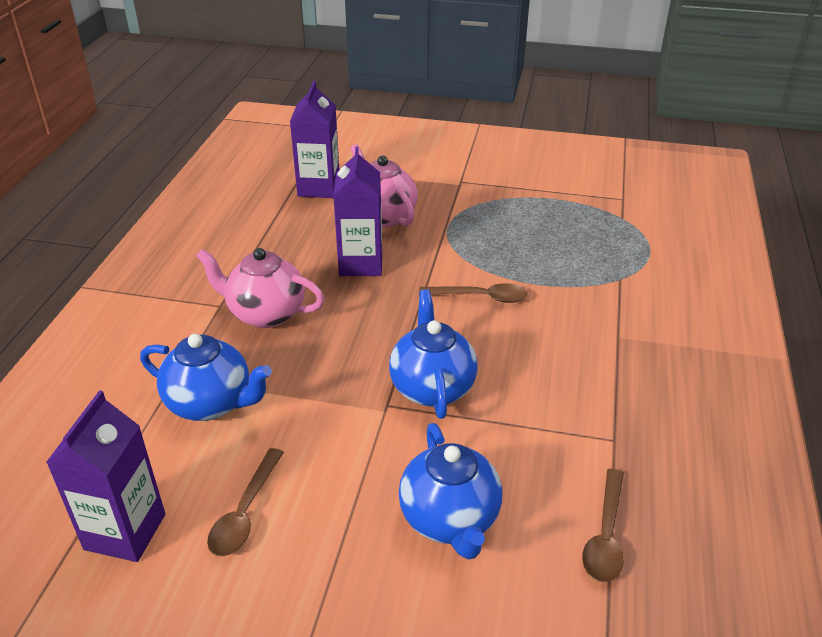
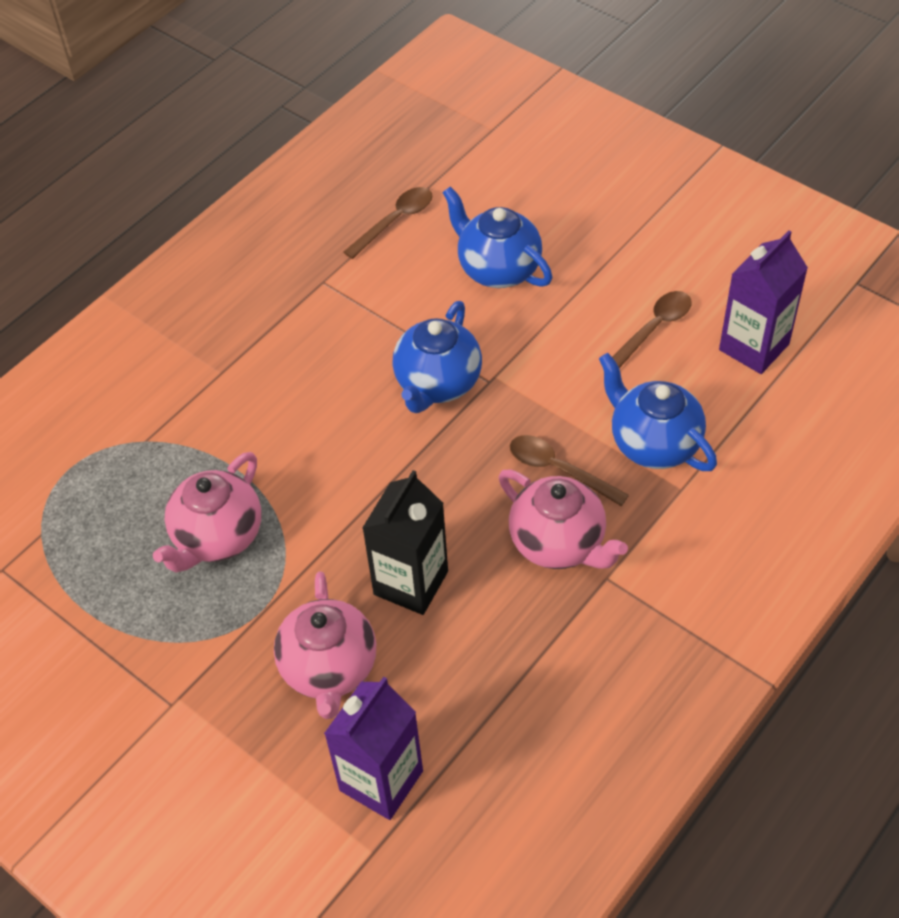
camera: 150 degrees left, 15 degrees up
purple carton [333,147,382,276] -> black carton [362,470,448,615]
blue teapot [398,423,502,560] -> blue teapot turned 60 degrees counterclockwise [442,186,552,288]
brown spoon [419,283,528,303] -> brown spoon moved to [510,435,629,506]
none -> pink teapot [153,452,261,573]

